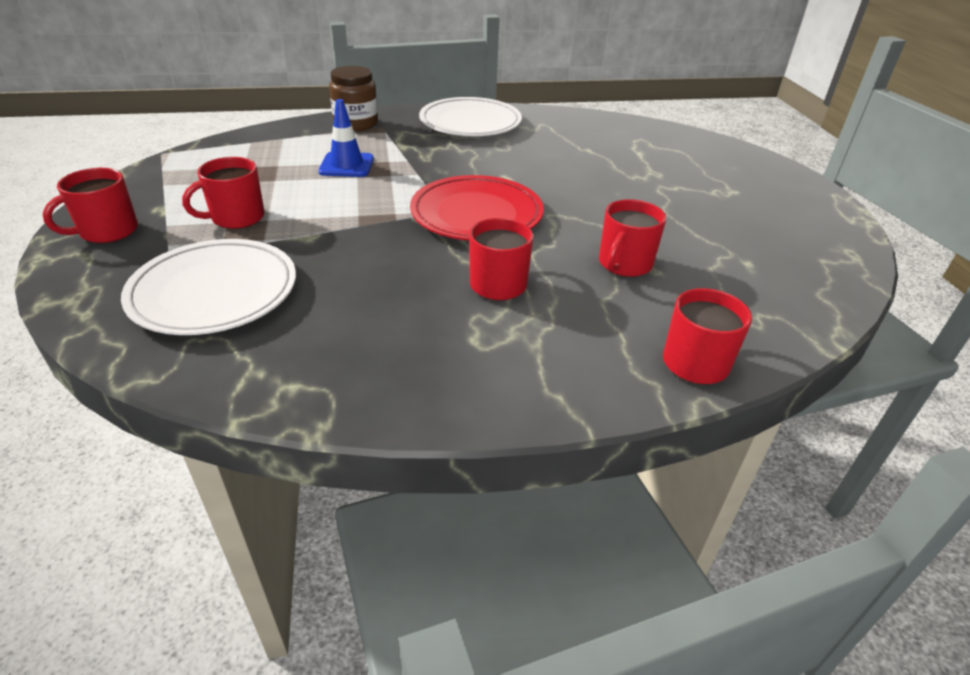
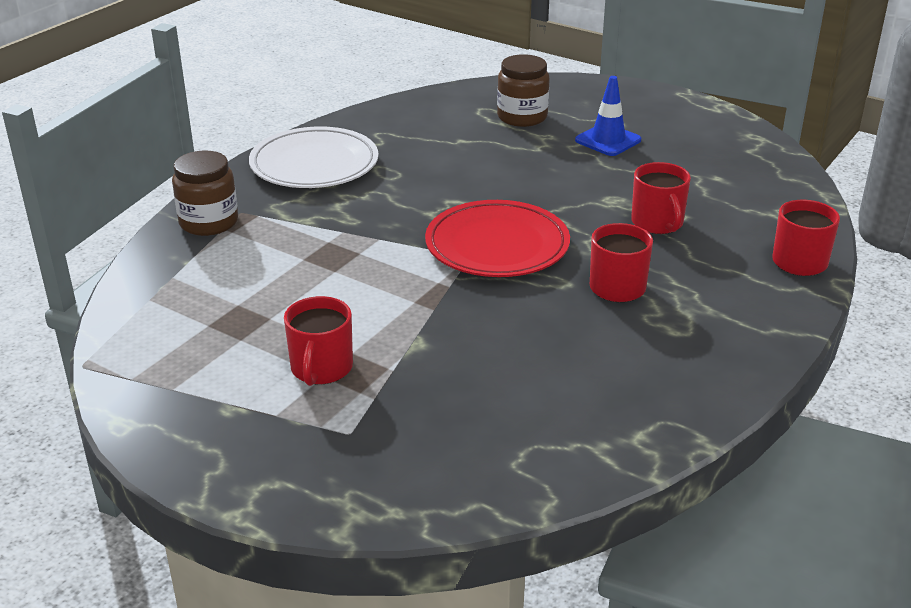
camera: 45 degrees left, 5 degrees down
red mug [43,168,138,243] -> none
white plate [121,239,296,335] -> none
blue traffic cone [318,99,374,177] -> blue traffic cone moved to [575,76,641,156]
none -> brown jar [497,54,550,127]

